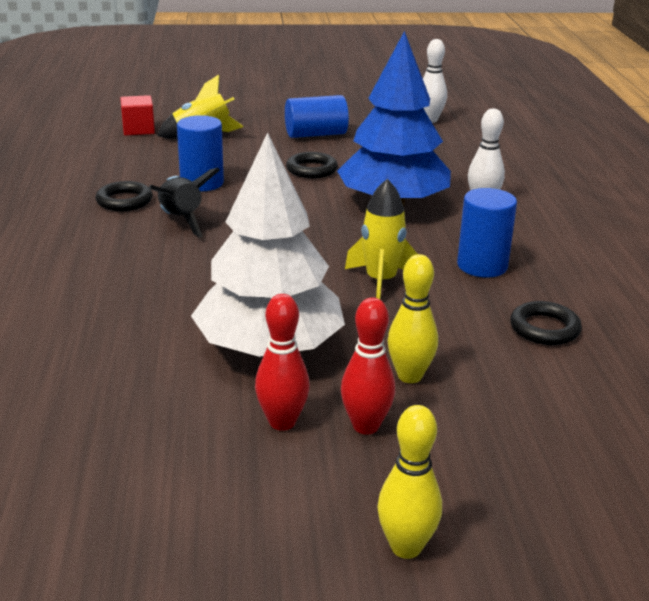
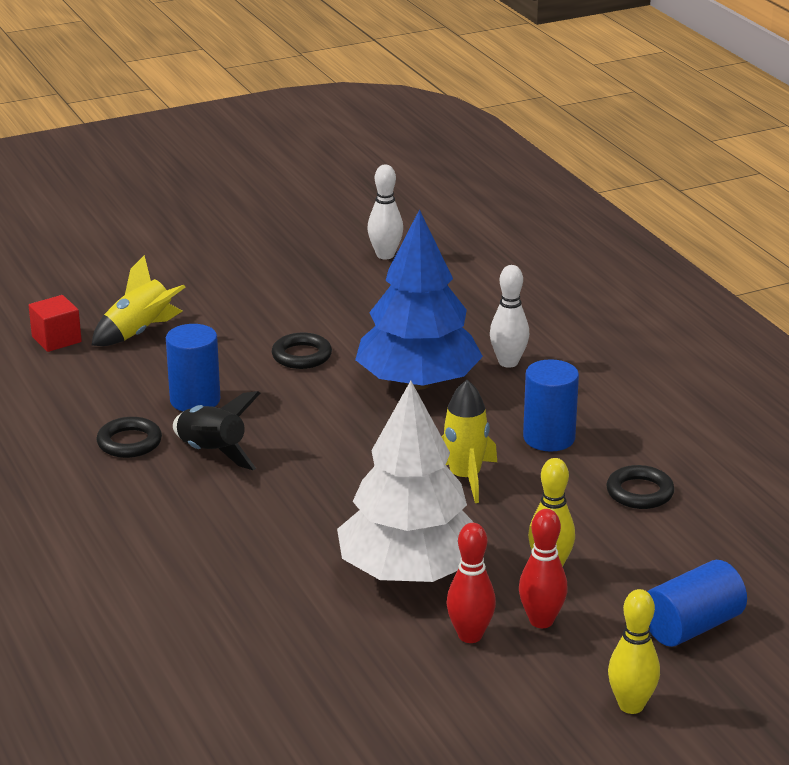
camera: 20 degrees left, 0 degrees up
blue cylinder [285,95,349,138] -> blue cylinder moved to [647,560,747,647]

